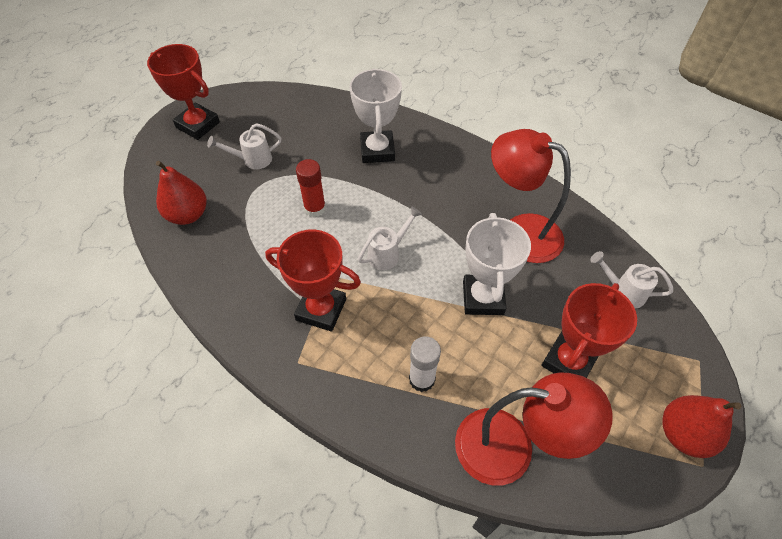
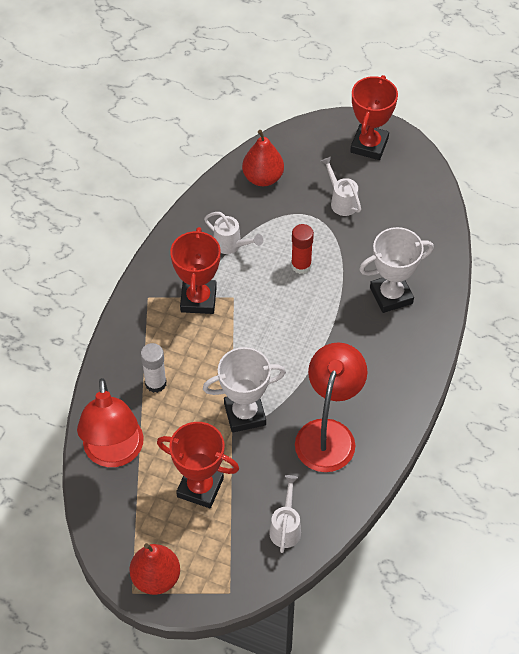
camera: 75 degrees right, 0 degrees up
white watering can [358,206,422,270] -> white watering can moved to [204,212,263,254]

